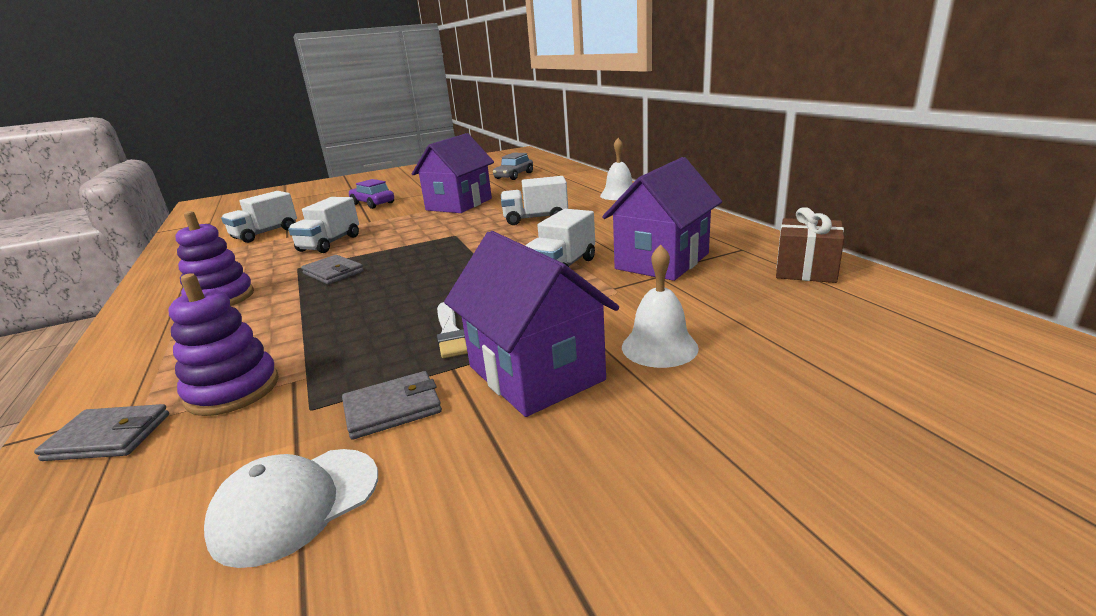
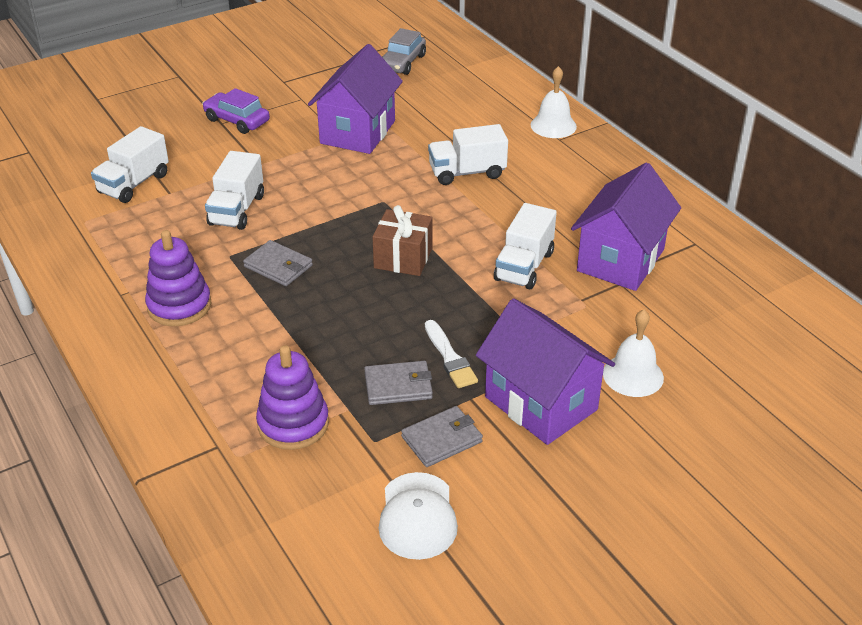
camera: 10 degrees left, 15 degrees up
grey wallet [34,404,169,461] -> grey wallet moved to [364,361,433,405]
white cap [204,449,378,568] -> white cap turned 45 degrees counterclockwise [379,472,458,560]
brown gift [776,207,844,283] -> brown gift moved to [372,205,432,276]

